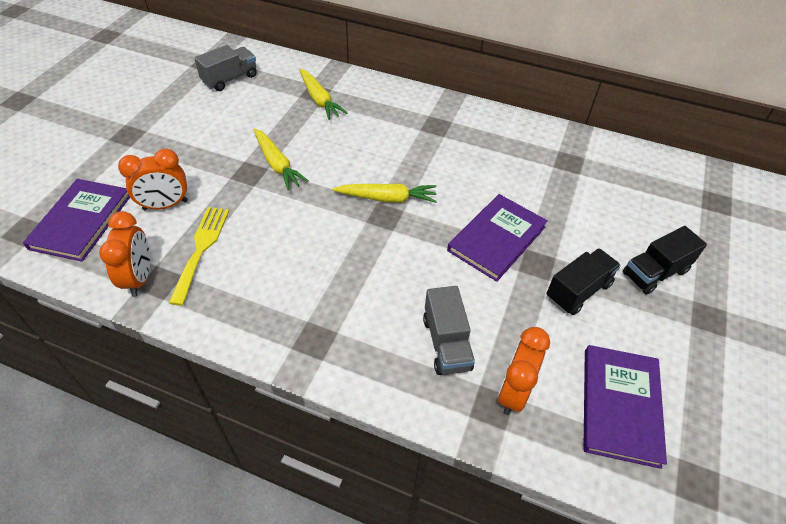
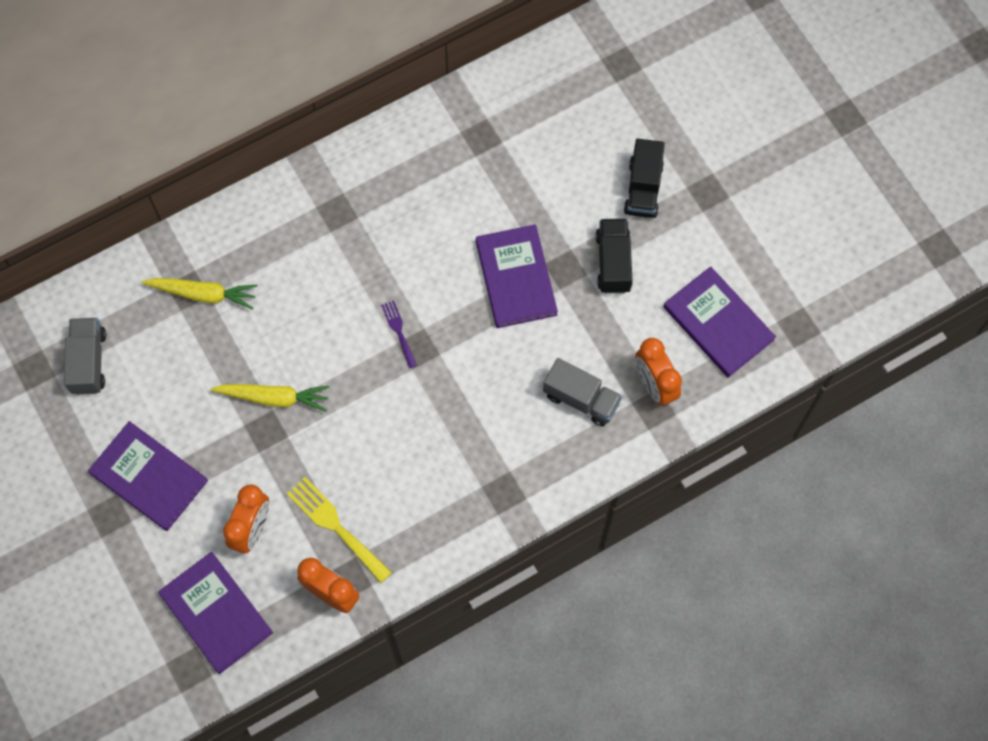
camera: 50 degrees left, 20 degrees up
yellow carrot [332,184,437,203] -> purple fork [381,301,417,368]
none -> purple book [88,421,208,531]

